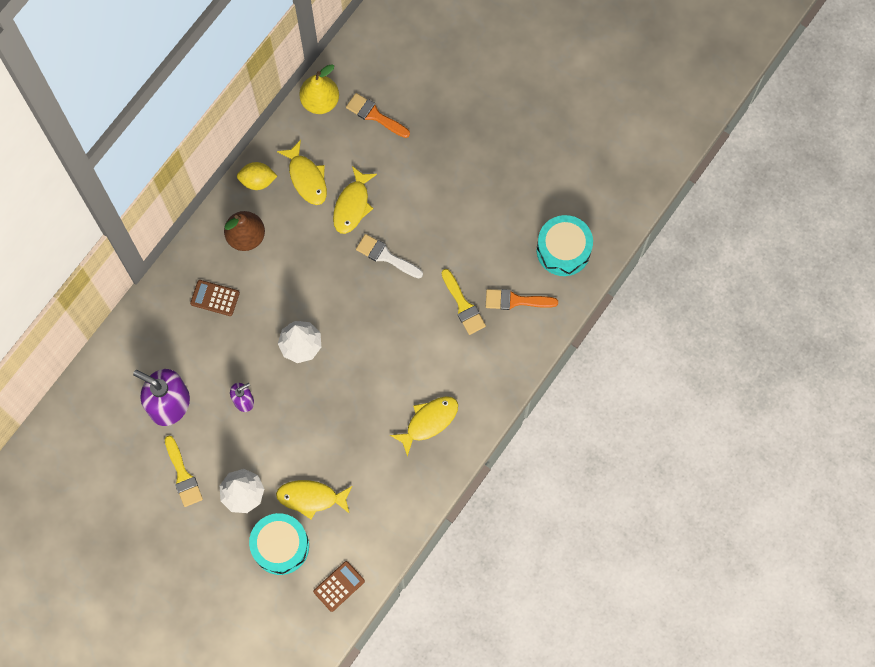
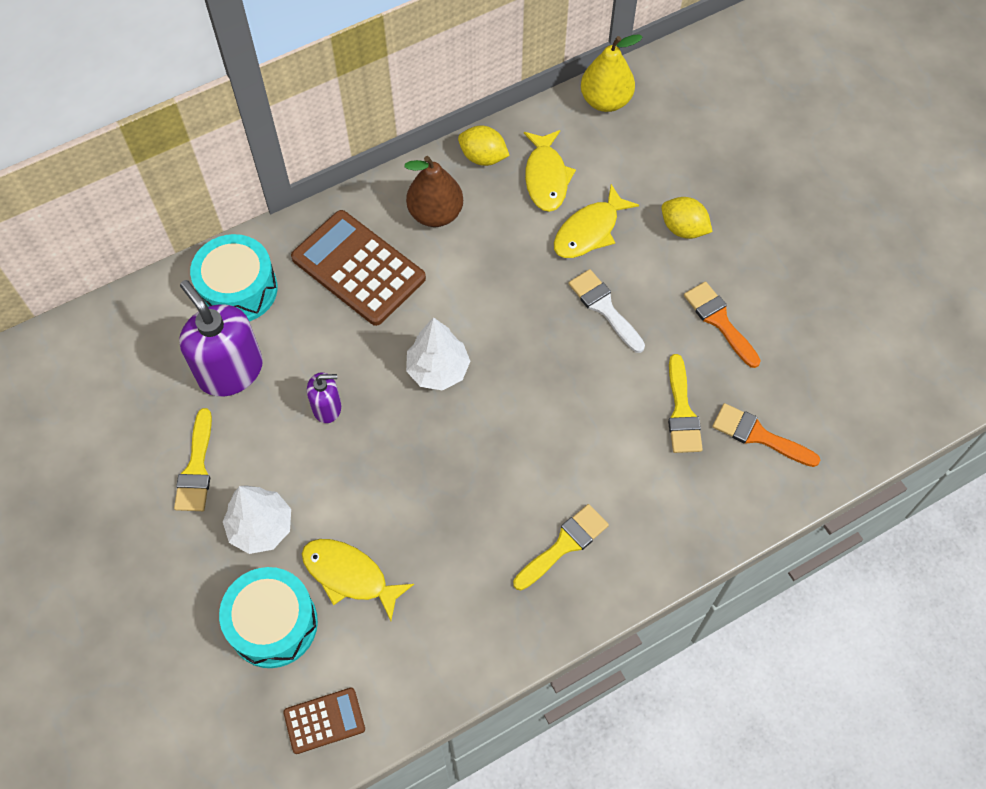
camera: 25 degrees right, 10 degrees down
brown calculator [190,280,240,316] -> brown calculator [291,210,426,326], size x1.95
orange brush [346,93,410,138] -> orange brush moved to [684,282,761,368]
yellow fish [390,396,458,457] -> yellow brush [513,504,609,591]
turquoise drum [537,215,593,276] -> turquoise drum moved to [190,234,278,321]
none -> yellow lemon [661,197,713,239]

